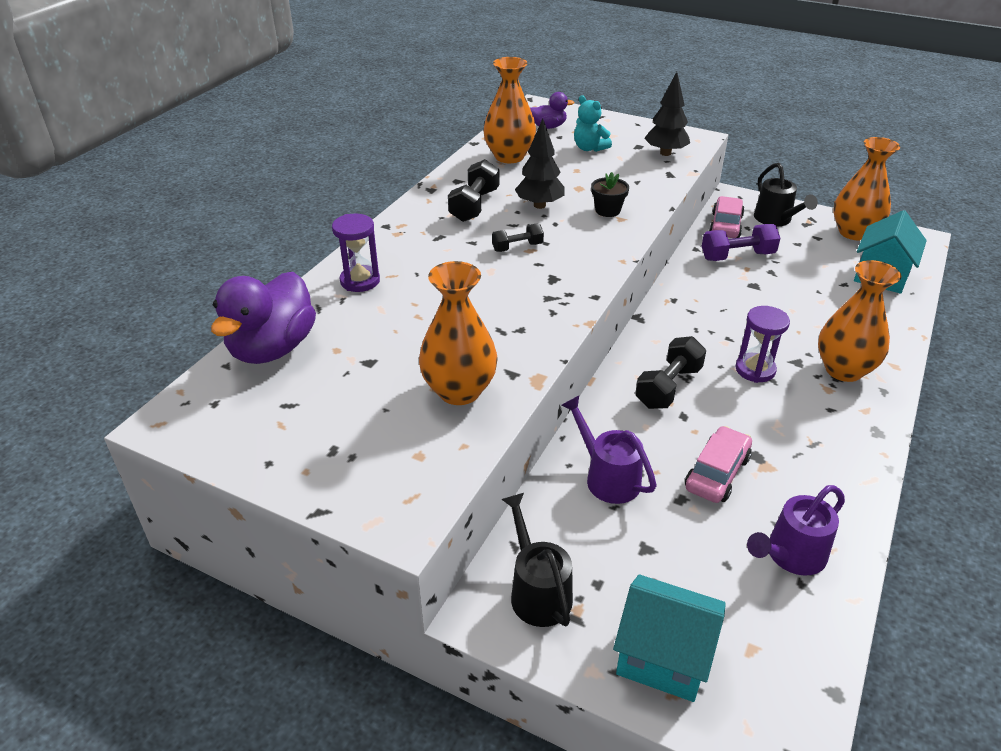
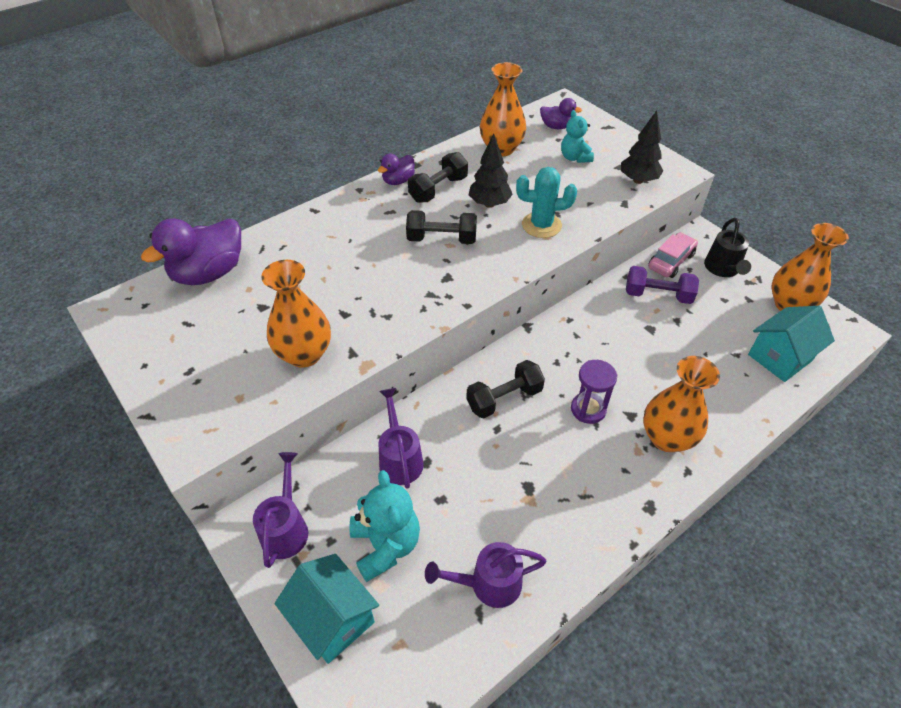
camera: 25 degrees right, 10 degrees up
purple hourglass [332,214,380,292] -> none
black dumbbell [492,223,544,252] -> black dumbbell [406,210,477,244], size x1.63
black watering can [502,493,573,627] -> purple watering can [253,452,308,568]
black flower pot [591,172,629,217] -> turquoise cactus [516,167,577,238]
pink car [685,426,752,503] -> none
none -> turquoise teddy bear [350,470,420,582]
none -> purple duck [378,154,415,185]

